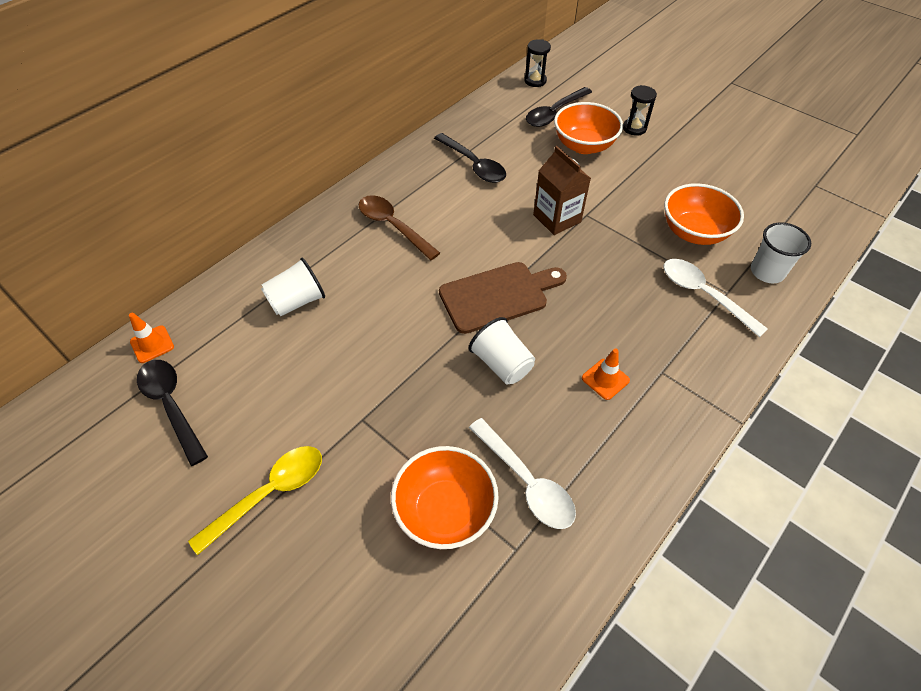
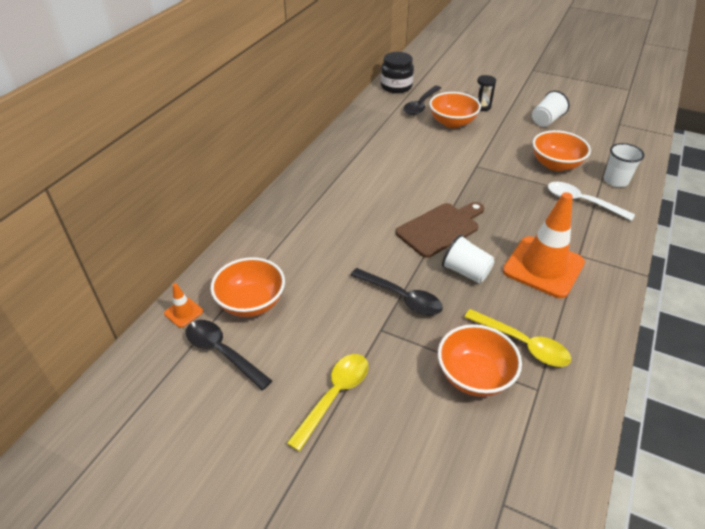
camera: 15 degrees left, 10 degrees down
white cup [261,258,325,317] -> white cup moved to [532,91,569,127]
brown spoon [359,195,440,260] -> none
black spoon [434,133,506,183] -> black spoon moved to [350,268,443,315]
white spoon [469,418,576,529] -> yellow spoon [464,309,571,367]
black hourglass [524,39,551,87] -> black jar [381,52,414,93]
brown carton [533,146,591,235] -> none
orange traffic cone [582,348,630,400] -> orange traffic cone [503,192,585,298], size x2.37
none -> orange bowl [210,257,285,317]

